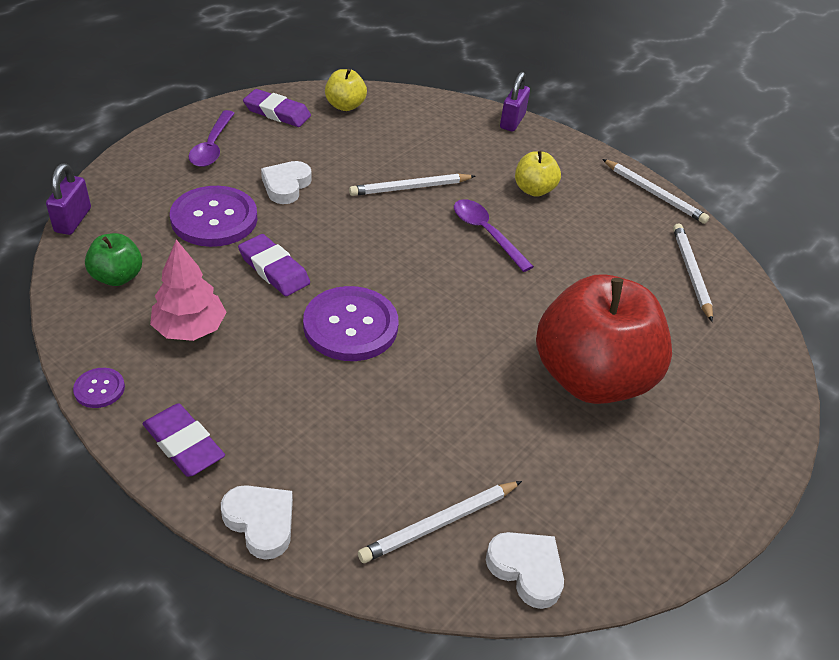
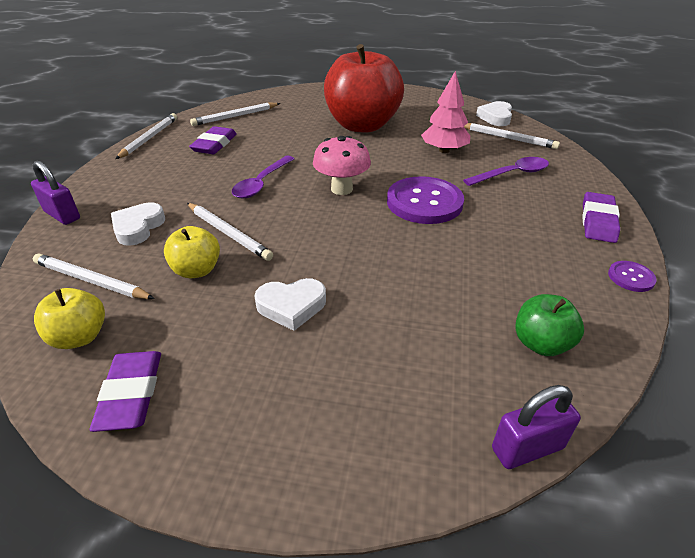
camera: 115 degrees left, 5 degrees down
pink tree [150,239,226,341] -> pink tree moved to [421,71,470,153]
purple button [170,186,257,247] -> none
purple spoon [189,110,235,167] -> purple spoon moved to [463,157,549,186]
white heart [221,485,293,560] -> white heart moved to [111,202,165,246]
purple eraser [238,234,310,296] -> purple eraser moved to [189,126,237,154]
purple padlock [500,72,530,131] -> purple padlock turned 45 degrees clockwise [31,161,80,225]
yellow apple [515,151,561,197] -> yellow apple moved to [164,226,220,278]
none -> white pencil [33,253,155,299]
none -> pink mushroom [313,136,371,195]

